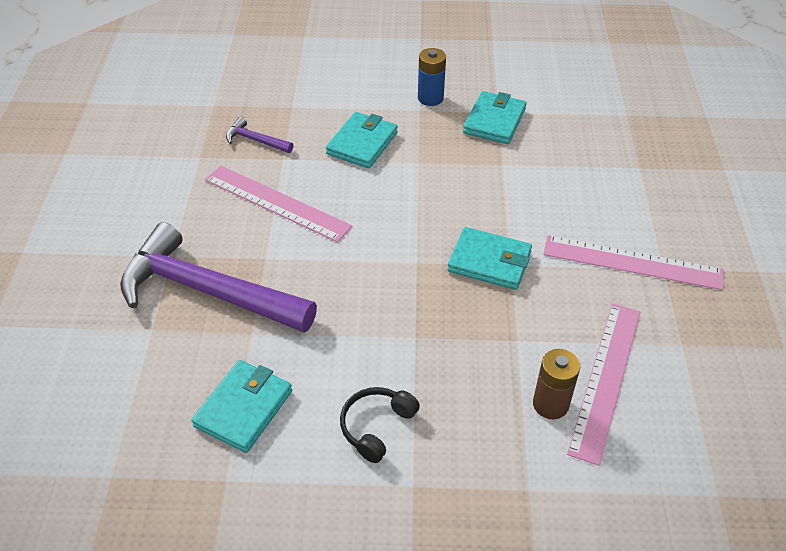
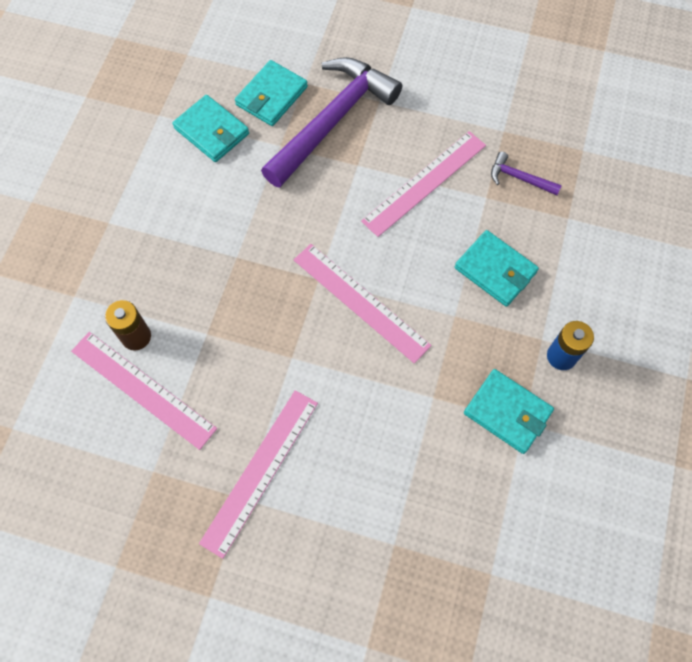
camera: 105 degrees right, 20 degrees up
purple hammer [226,117,293,153] -> purple hammer turned 105 degrees counterclockwise [491,151,562,195]
black headphones [340,387,420,463] -> none
turquoise wallet [447,227,532,290] -> turquoise wallet moved to [235,60,308,126]
none -> pink ruler [294,244,432,364]

